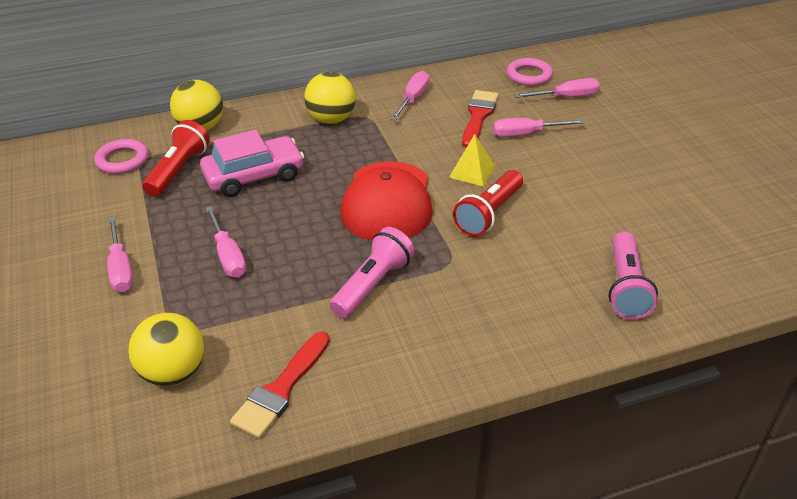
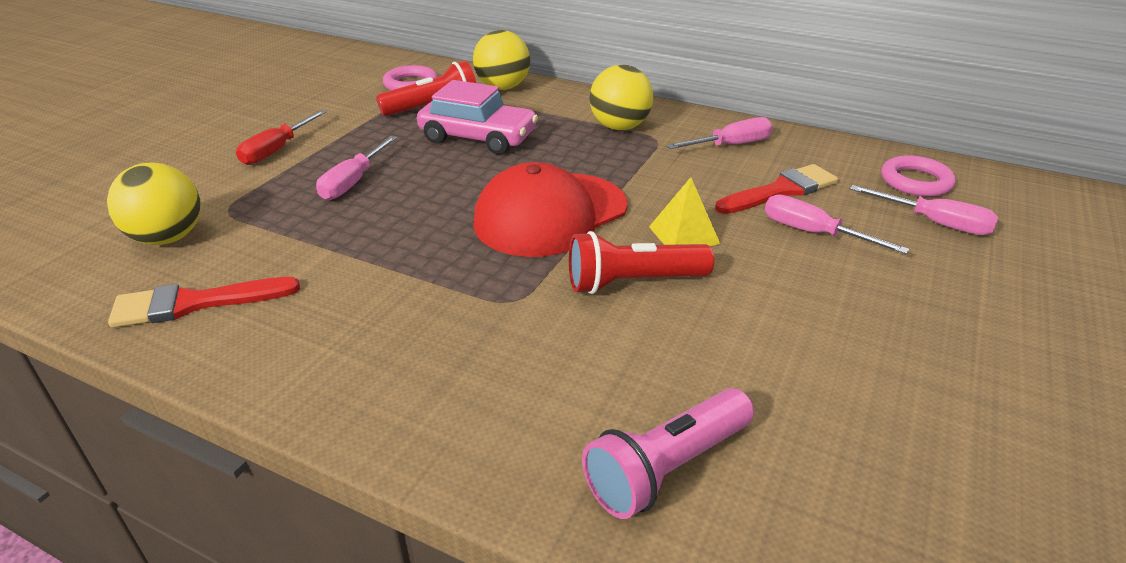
camera: 45 degrees right, 5 degrees down
pink screwdriver [107,217,134,292] -> red screwdriver [236,110,327,165]
pink flashlight [329,227,415,318] -> none

